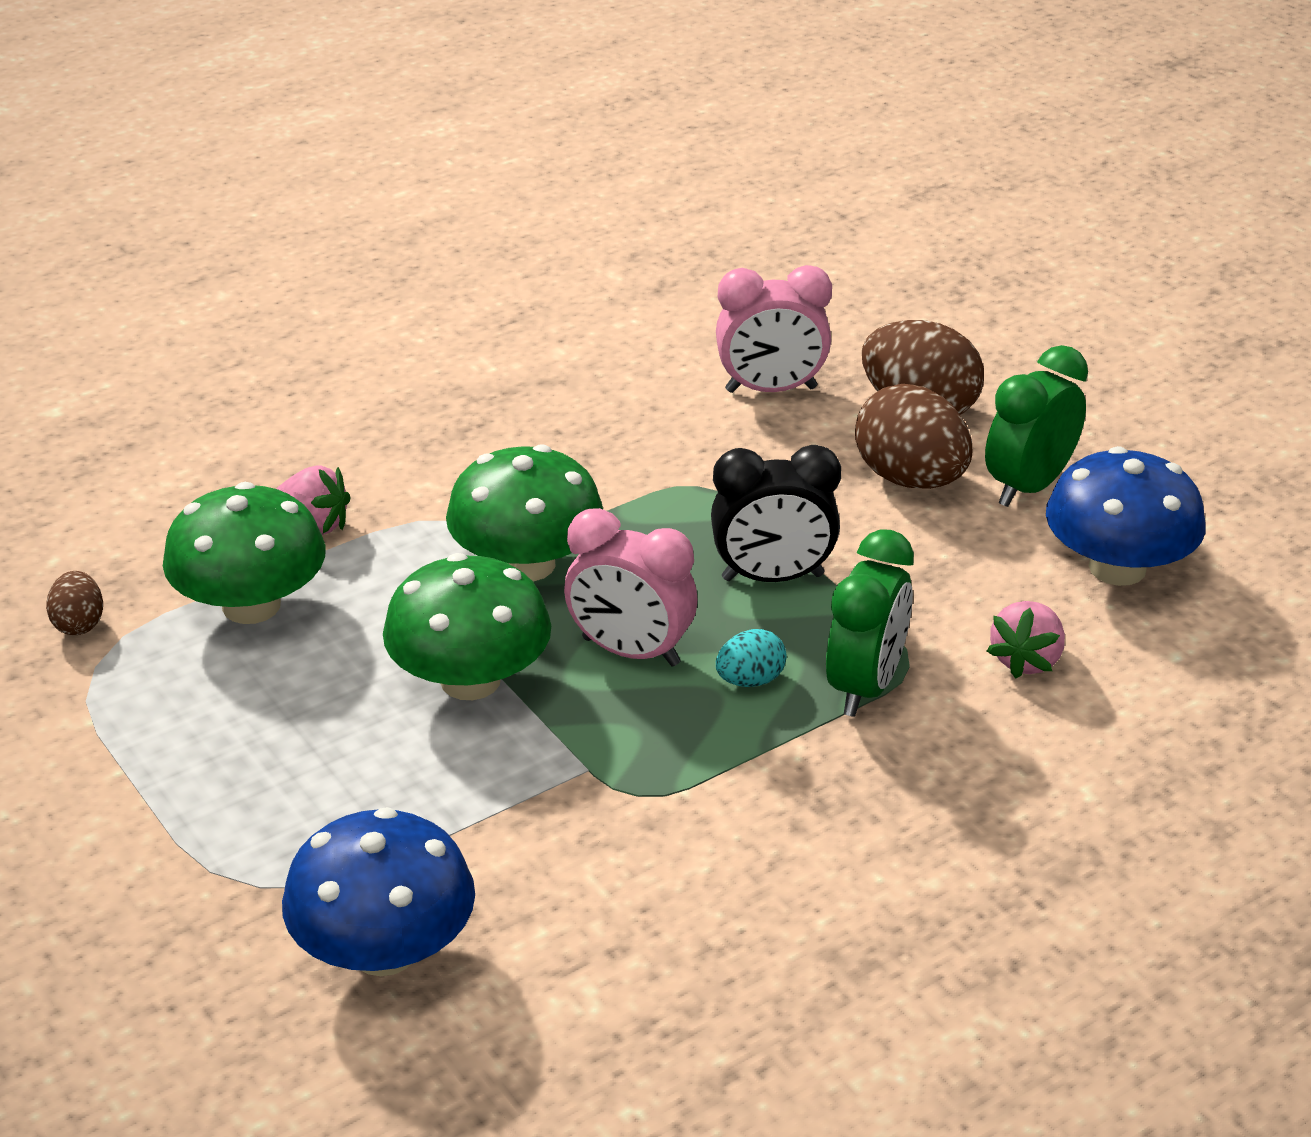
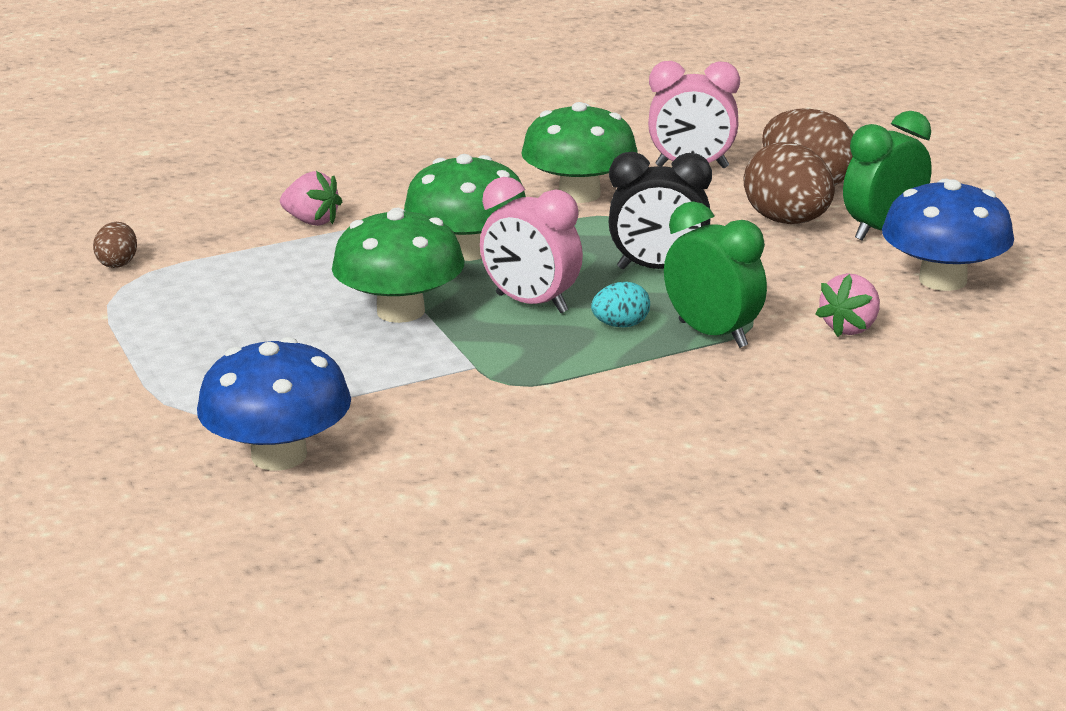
camera: 10 degrees right, 10 degrees down
green mushroom [163,482,326,624] -> green mushroom moved to [521,102,638,203]
green clock [826,529,914,717] -> green clock turned 75 degrees counterclockwise [664,201,767,348]

